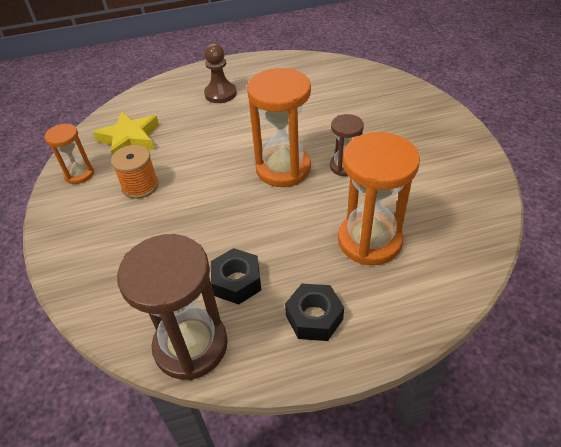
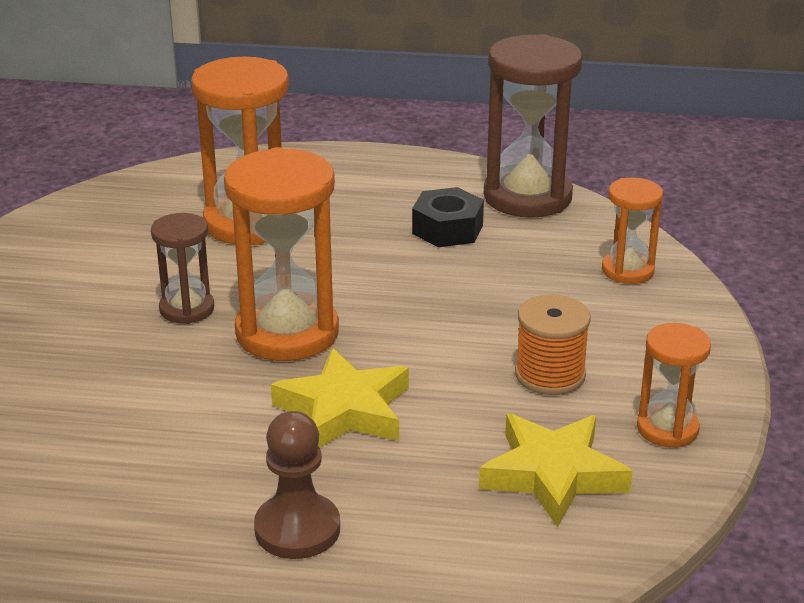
camera: 160 degrees left, 15 degrees down
black nut [285,284,344,341] -> none
none -> yellow star [271,348,409,448]
none -> orange hourglass [602,178,663,284]

